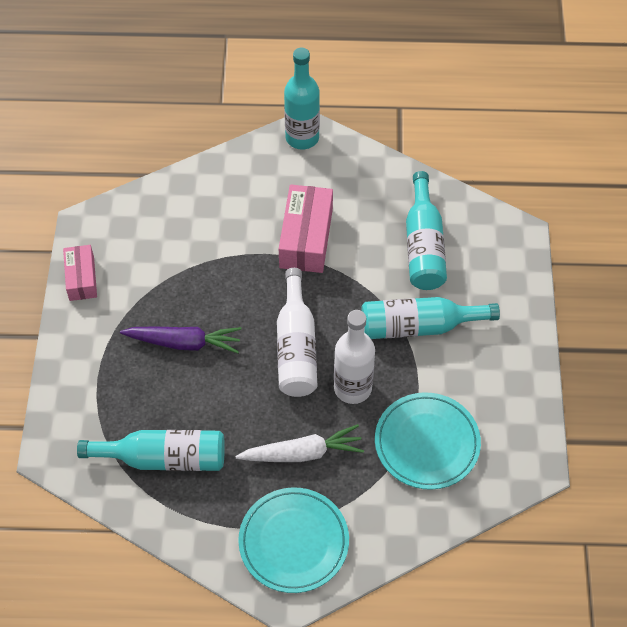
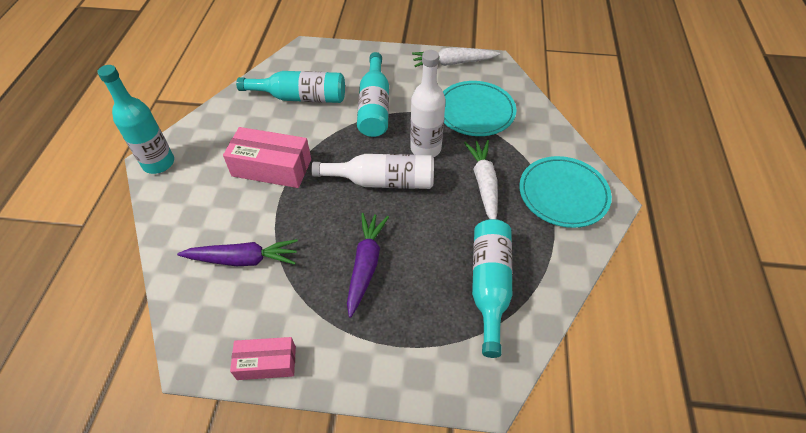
camera: 85 degrees left, 5 degrees down
none -> purple carrot [177,239,298,266]
none -> white carrot [412,47,500,67]

